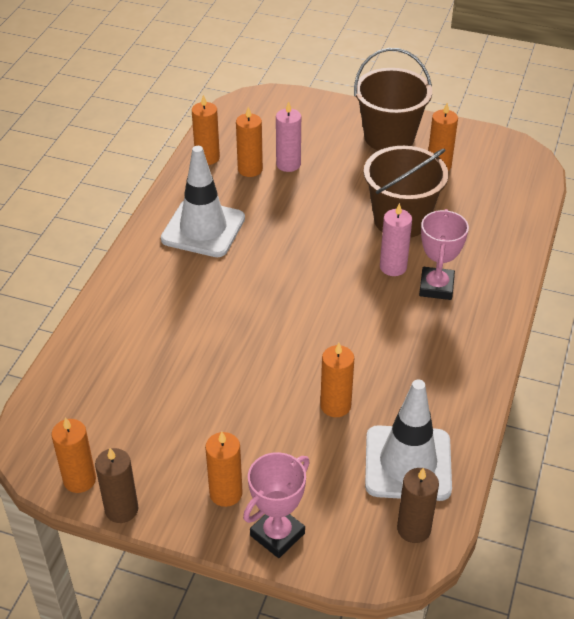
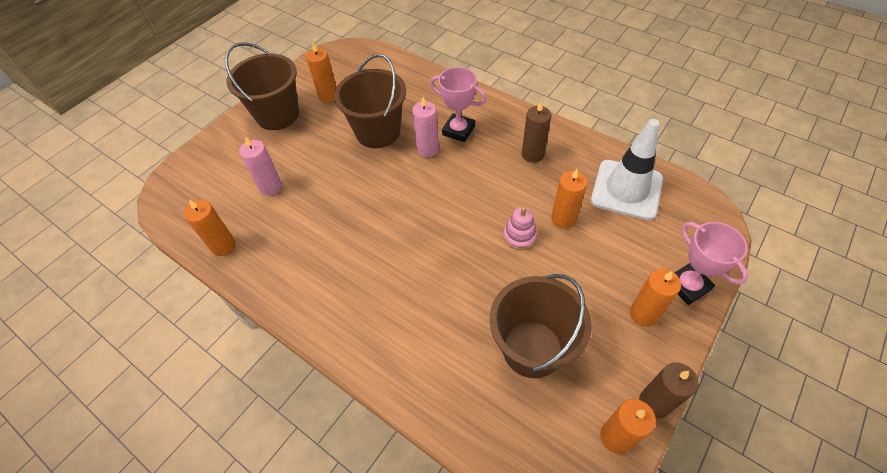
camera: 70 degrees left, 10 degrees up
white traffic cone [161,146,245,257] -> none
orange candle [236,107,263,177] -> none
brown candle [397,468,439,543] -> brown candle moved to [522,102,551,163]
none -> brown bucket [490,274,592,378]
none -> pink stacking toy [503,207,537,250]

